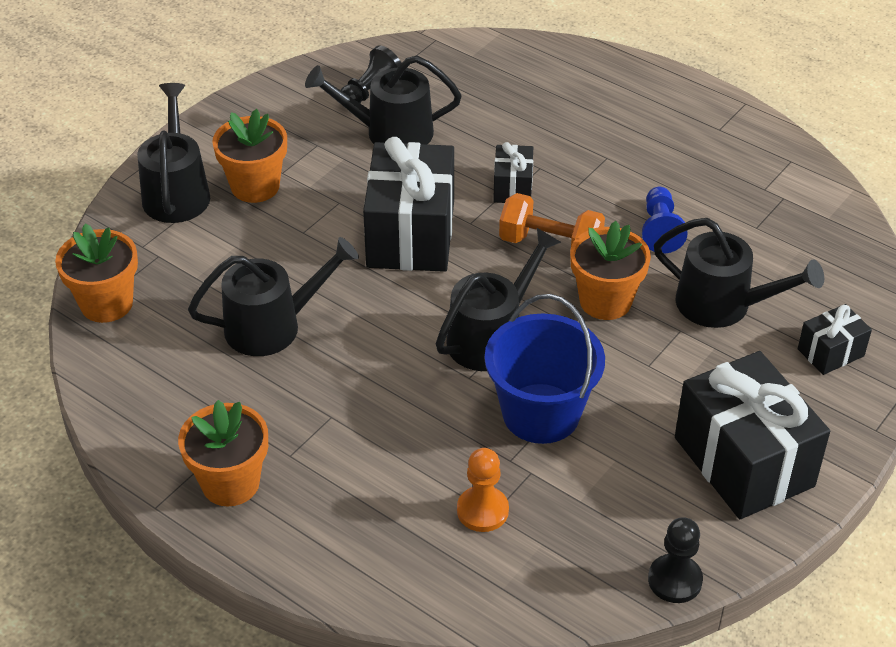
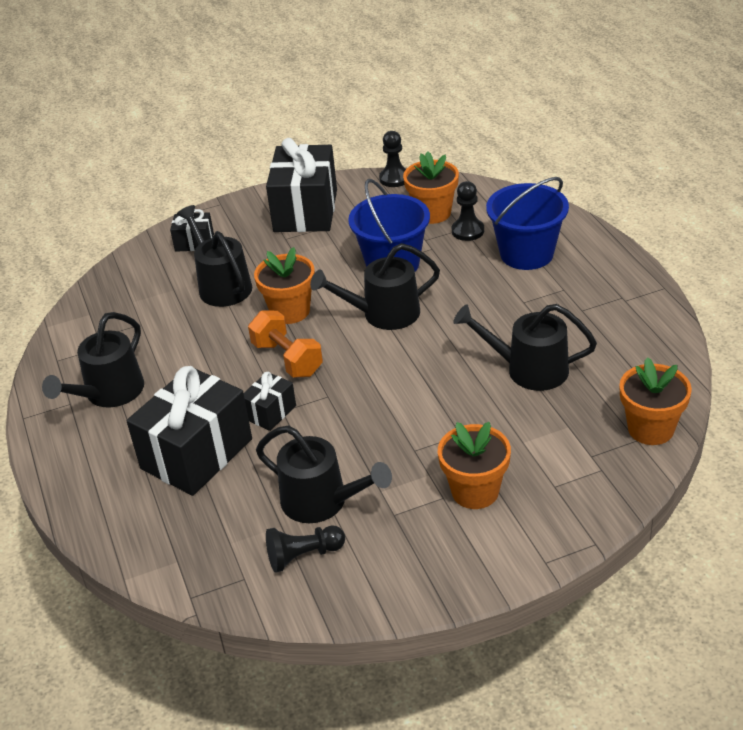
camera: 145 degrees left, 5 degrees down
black watering can [137,83,210,223] -> black watering can moved to [42,312,144,408]
orange flower pot [178,400,268,507] -> orange flower pot moved to [403,152,459,224]
black gift [363,137,454,272] -> black gift moved to [126,366,252,496]
orange pawn [457,448,509,532] -> black pawn [452,181,484,241]
blue pawn [642,187,688,253] -> none
none -> blue bucket [486,177,569,270]

